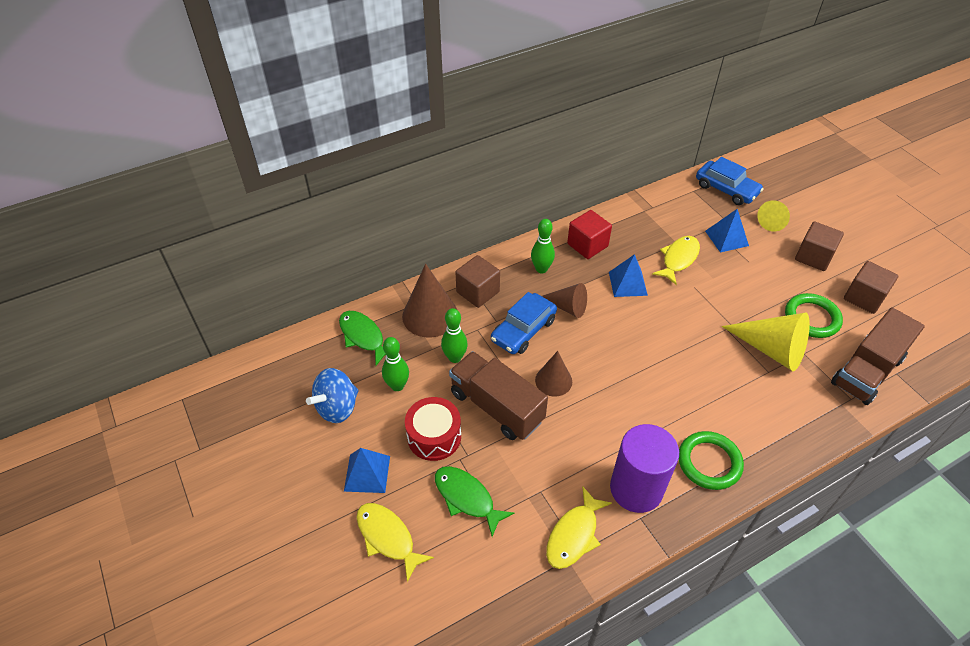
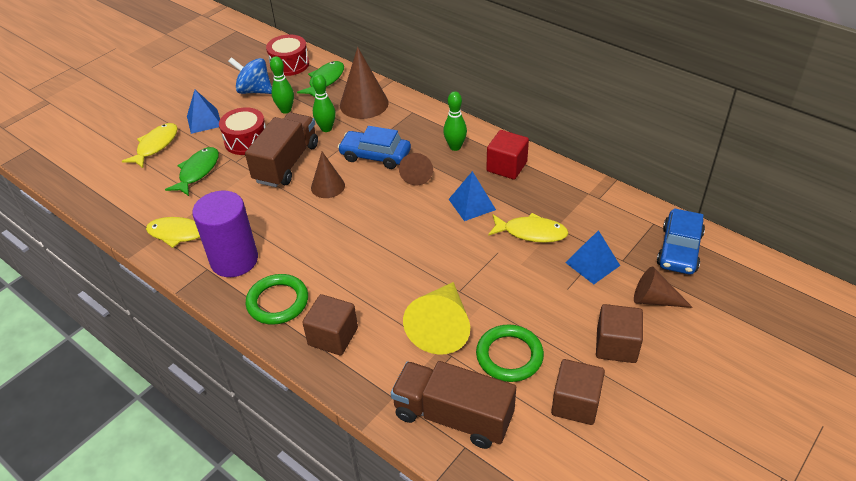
camera: 70 degrees right, 5 degrees down
brown cube [455,255,500,308] -> brown cube moved to [302,294,358,355]
yellow cone [757,200,790,231] -> brown cone [634,267,693,308]
none -> red drum [266,34,309,76]

